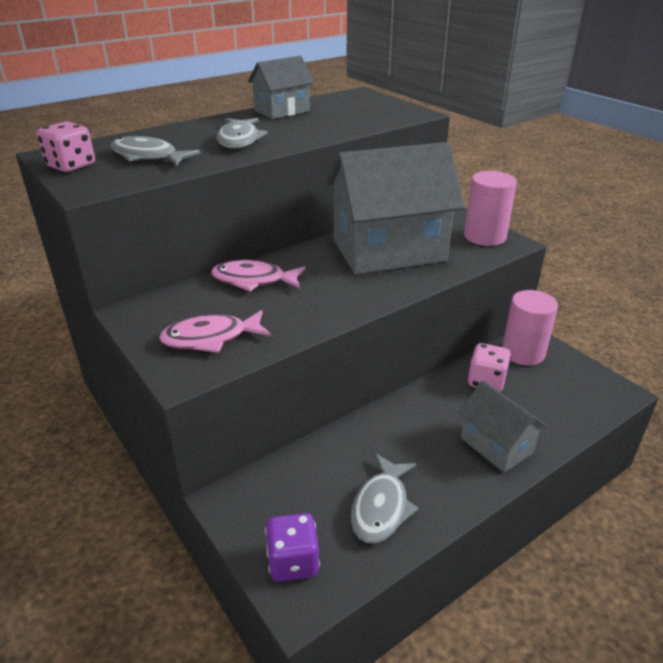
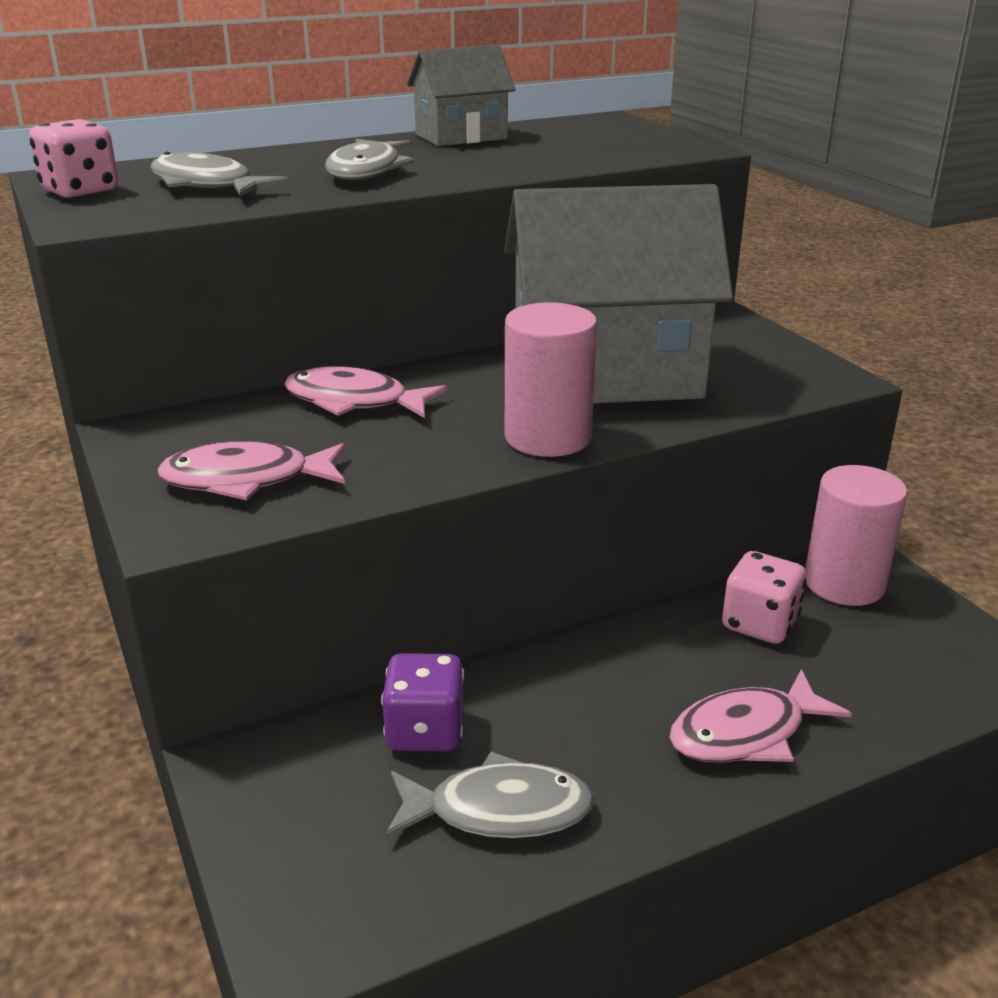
camera: 10 degrees right, 5 degrees down
purple dice [265,513,320,582] -> purple dice moved to [381,653,464,752]
grey fish [351,453,419,543] -> grey fish turned 120 degrees counterclockwise [385,752,594,839]
grey house [458,381,547,473] -> pink fish [669,669,852,763]
pink cylinder [464,171,517,246] -> pink cylinder moved to [505,302,597,457]

